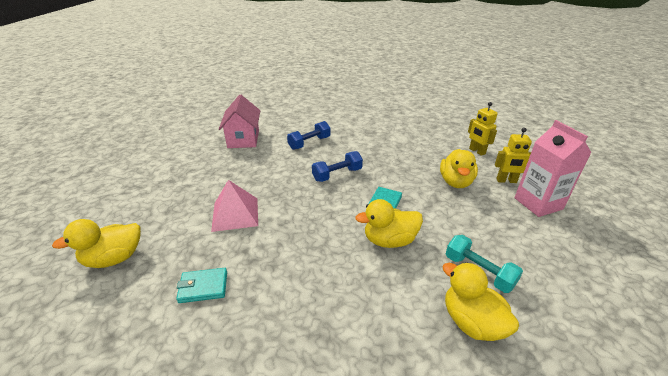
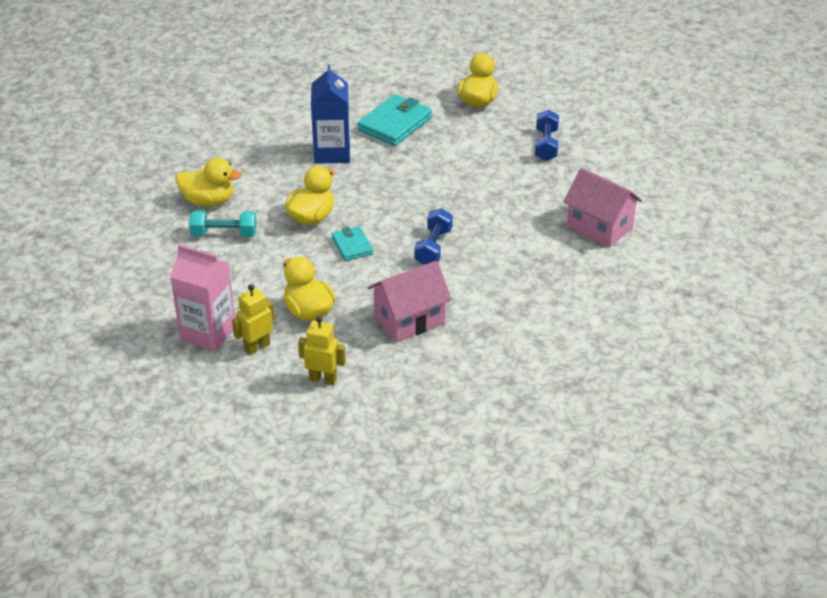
camera: 135 degrees right, 5 degrees up
turquoise wallet [176,268,227,303] -> turquoise wallet [357,94,432,146], size x1.74
pink pyramid [211,180,258,232] -> none
blue dumbbell [287,121,331,150] -> blue dumbbell moved to [535,109,559,161]
none -> blue carton [311,65,350,164]
none -> pink house [368,261,452,342]

